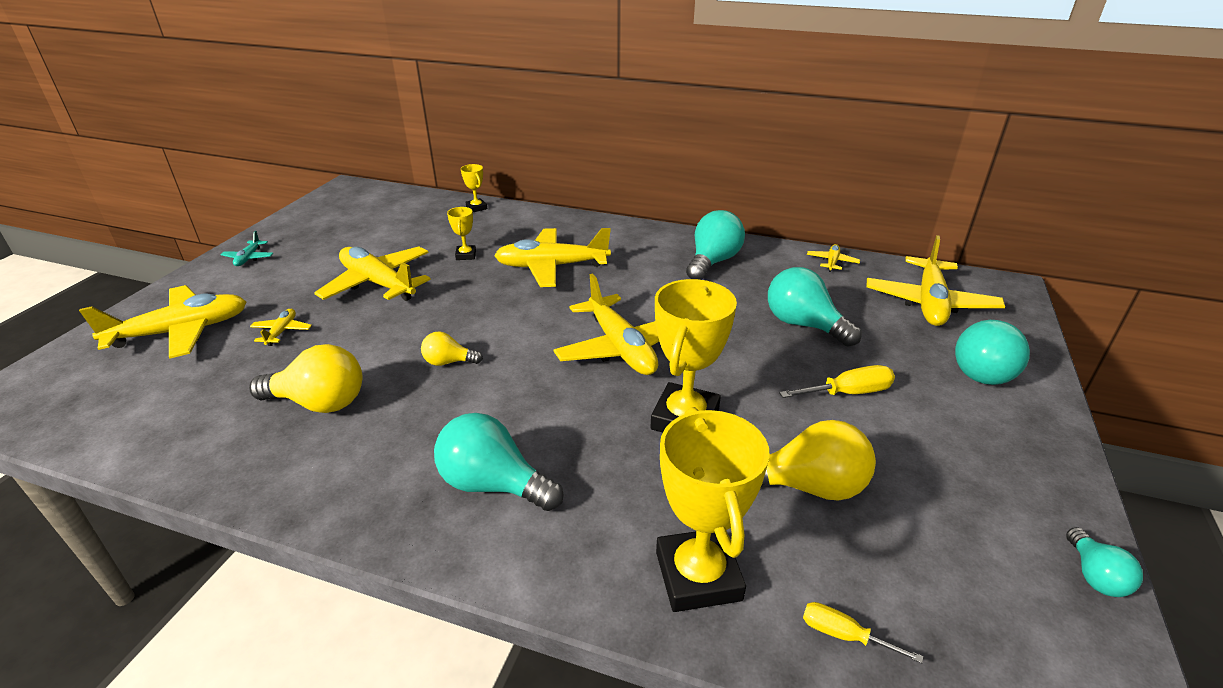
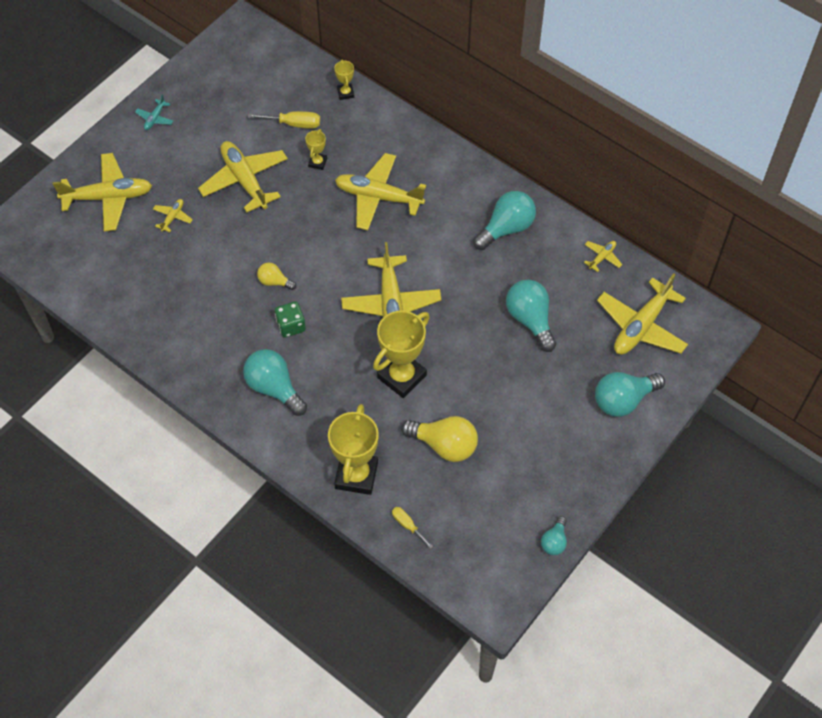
camera: 20 degrees right, 25 degrees up
yellow light bulb [249,344,362,413] -> none
yellow screwdriver [779,365,895,398] -> yellow screwdriver moved to [248,111,320,129]
none -> green dice [275,302,306,338]

